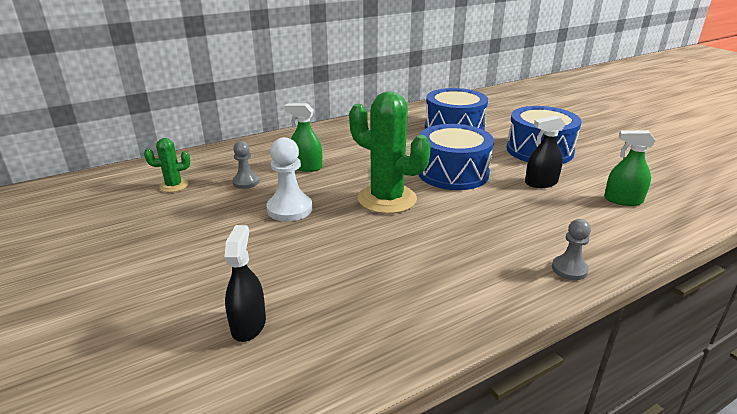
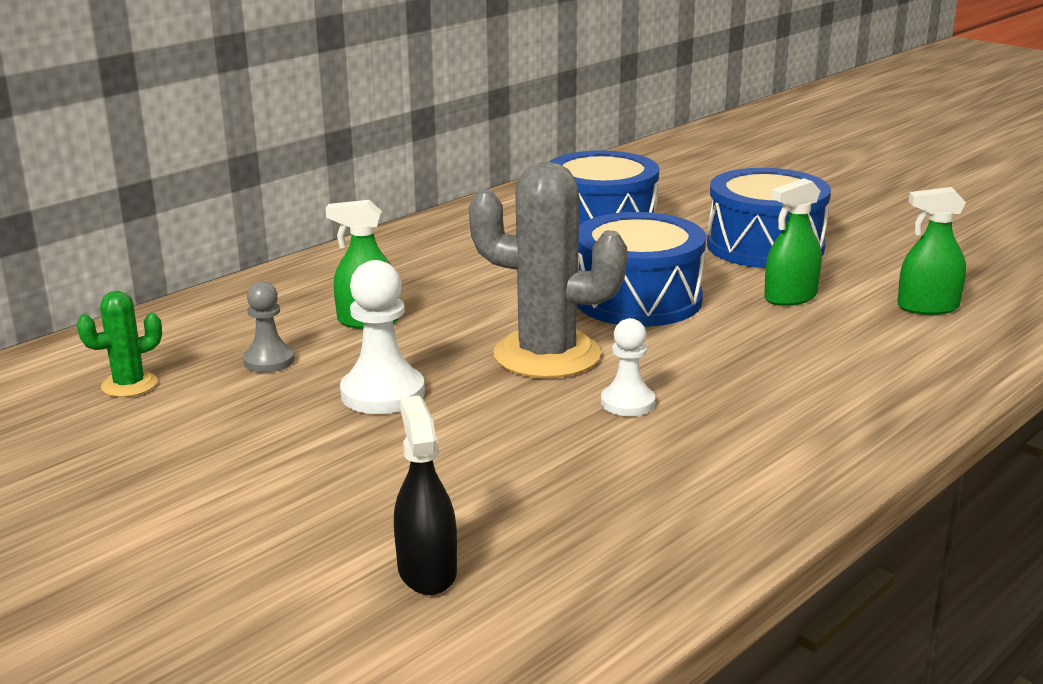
camera: 15 degrees left, 5 degrees down
green cactus [349,91,431,214] -> grey cactus [469,162,627,378]
black spray bottle [525,115,565,188] -> green spray bottle [764,178,822,306]
grey pawn [552,219,591,280] -> none
none -> white pawn [601,318,655,416]

